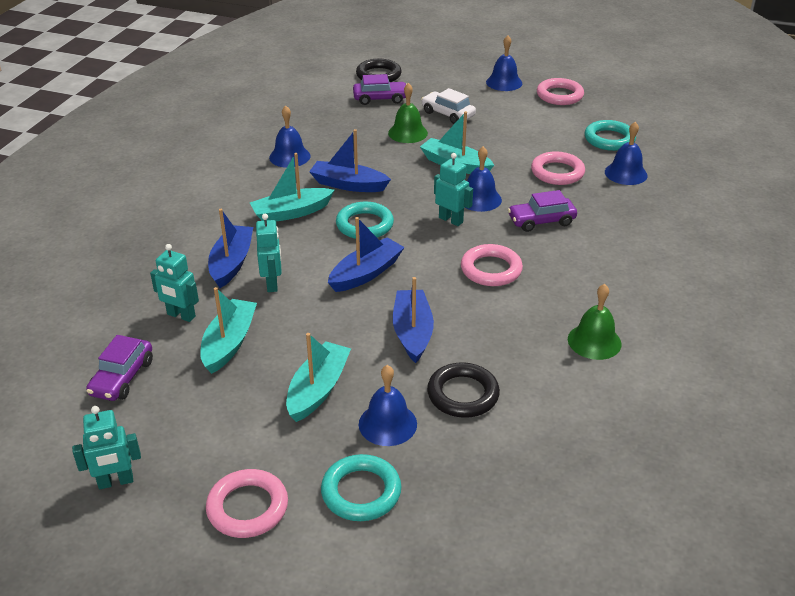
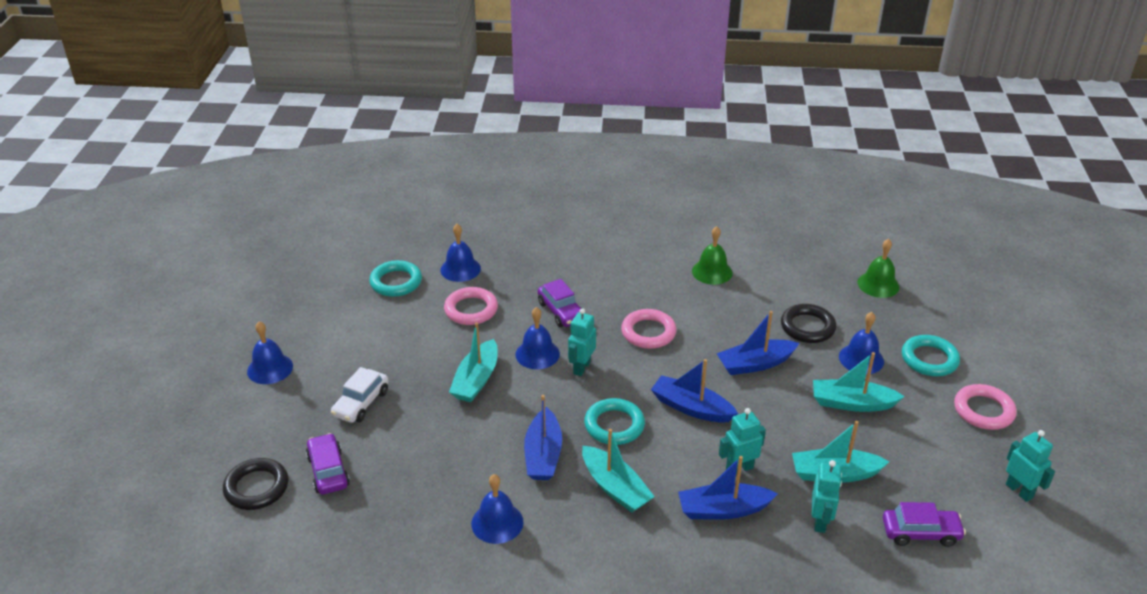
camera: 105 degrees left, 0 degrees up
green bell [388,83,428,143] -> green bell moved to [858,239,900,298]
pink ring [537,78,584,105] -> none

